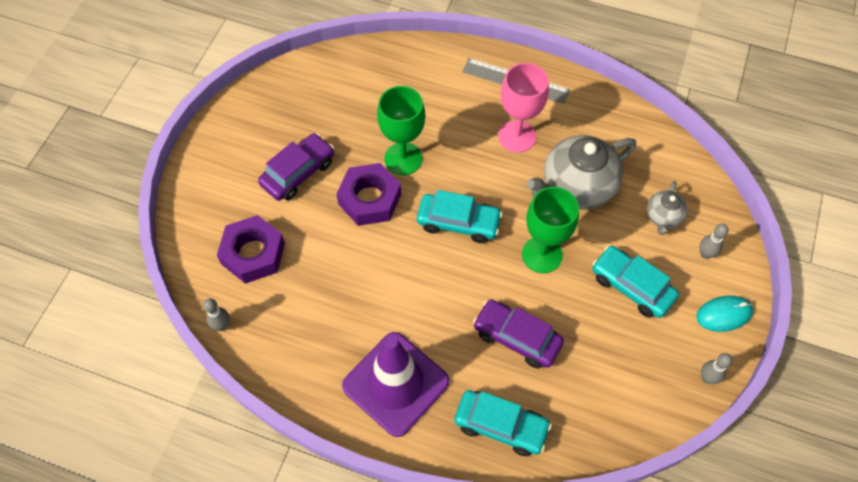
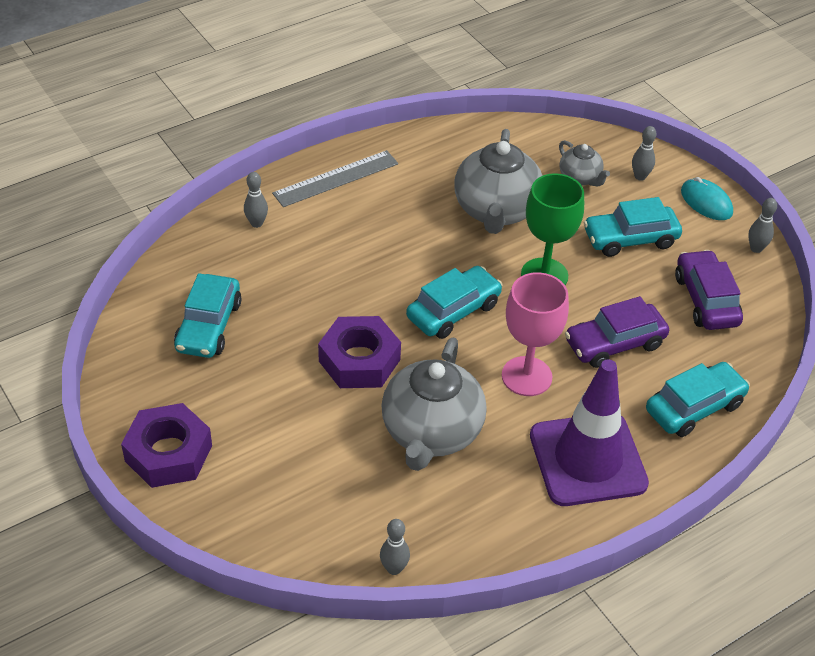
camera: 55 degrees left, 15 degrees down
purple nut [217,215,285,284] -> purple nut moved to [121,403,212,488]
purple car [258,133,334,201] -> purple car moved to [675,250,743,330]
green goblet [377,86,425,175] -> none
pink goblet [498,63,549,153] -> pink goblet moved to [502,272,569,396]
turquoise mouse [696,296,753,332] -> turquoise mouse turned 60 degrees counterclockwise [681,177,733,220]
none -> turquoise car [174,273,241,358]
none -> grey bowling pin [244,172,268,228]
none -> grey teapot [382,338,487,471]

